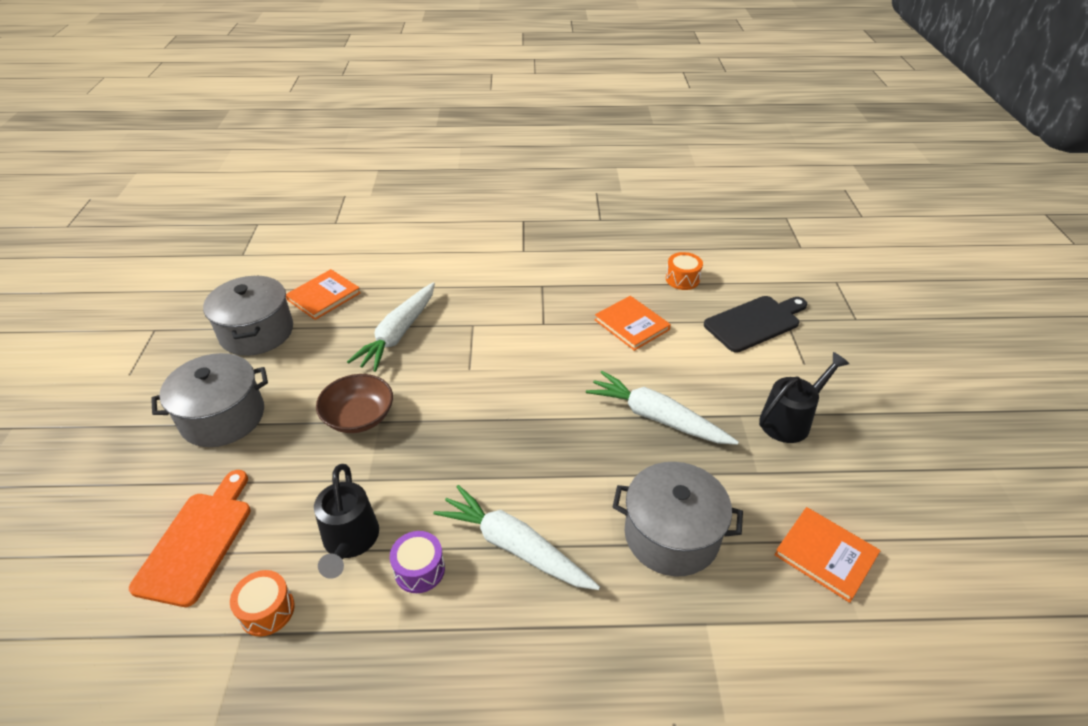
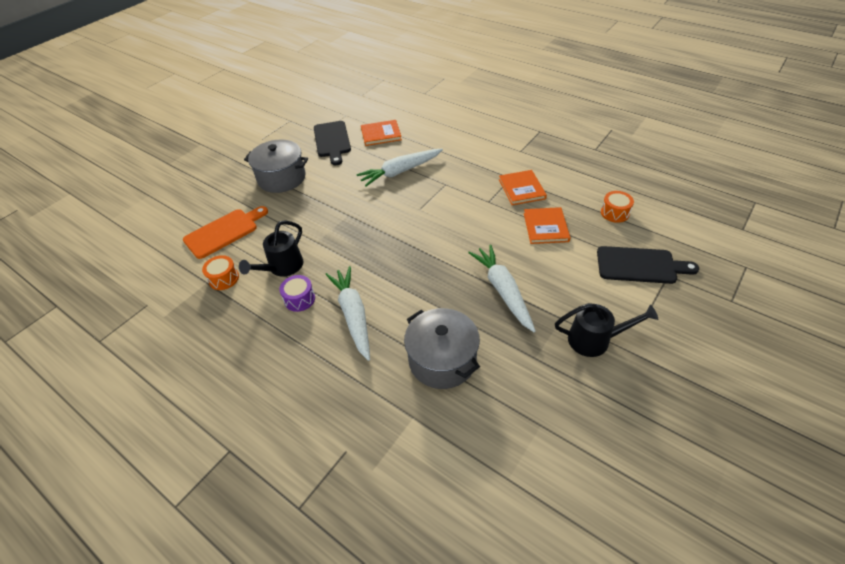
camera: 40 degrees right, 5 degrees up
grey pot [203,275,293,356] -> black cutting board [314,121,351,165]
brown bowl [316,374,393,433] -> none
orange book [774,507,881,603] -> orange book moved to [499,170,547,205]

